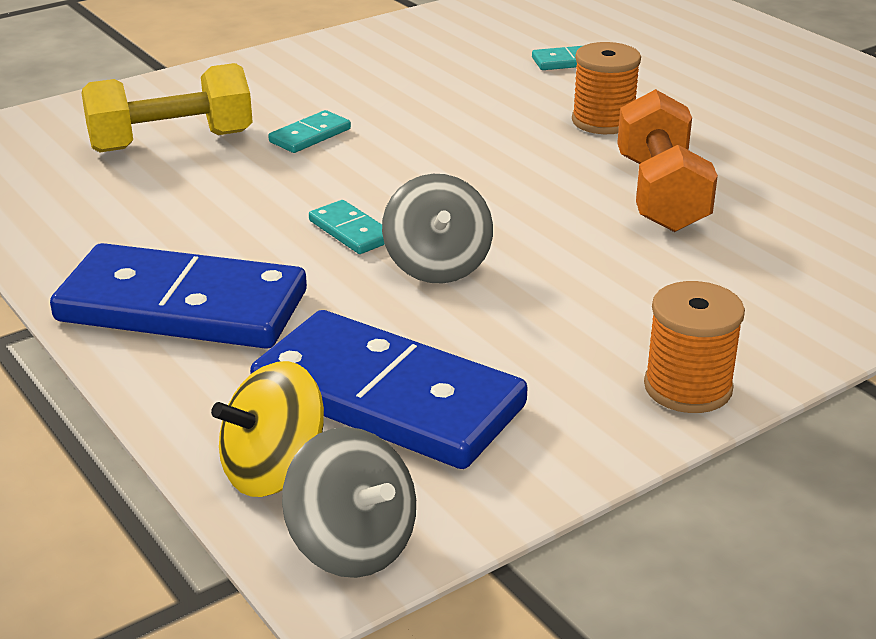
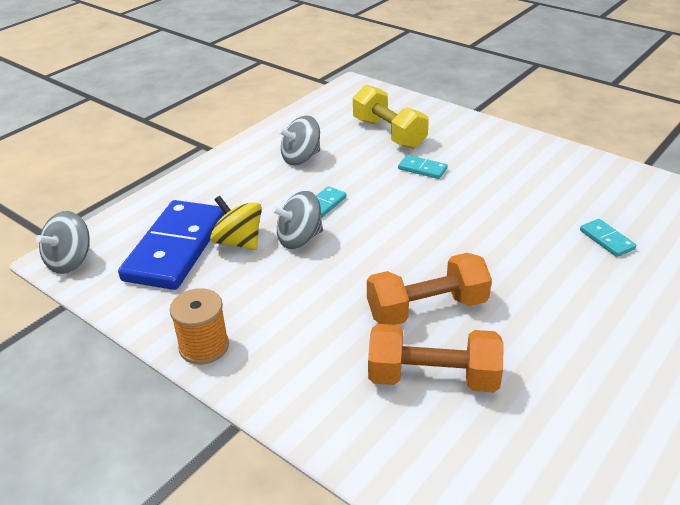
camera: 75 degrees right, 5 degrees up
blue domino [50,243,307,349] -> none
yellow spinning top [211,361,324,497] -> yellow spinning top moved to [210,196,262,250]
orange spool [572,42,641,134] -> none
none -> grey spinning top [278,116,320,165]
none -> orange dumbbell [368,324,503,393]

